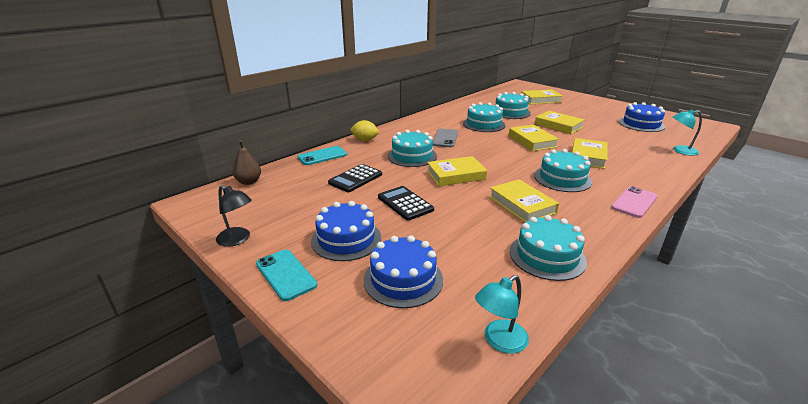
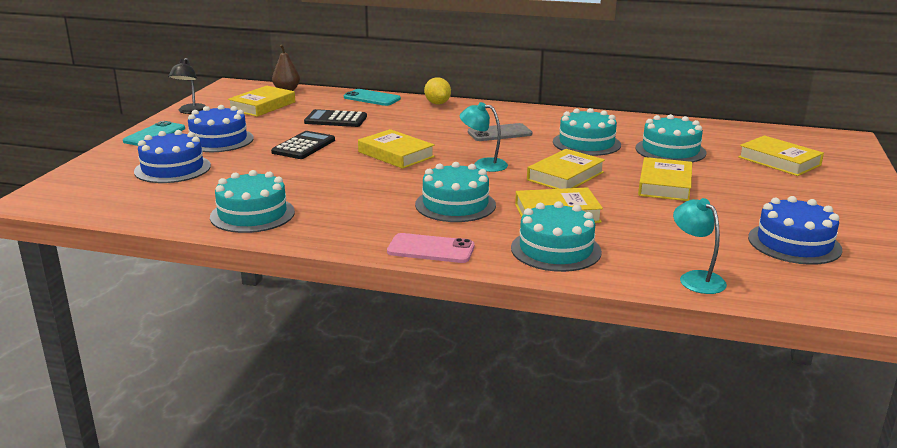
camera: 60 degrees right, 5 degrees down
turquoise cake [387,130,437,167] -> turquoise cake moved to [511,201,602,272]
turquoise lamp [475,275,529,354] -> turquoise lamp moved to [460,102,508,172]
yellow book [489,179,559,222] -> yellow book moved to [228,86,295,117]

